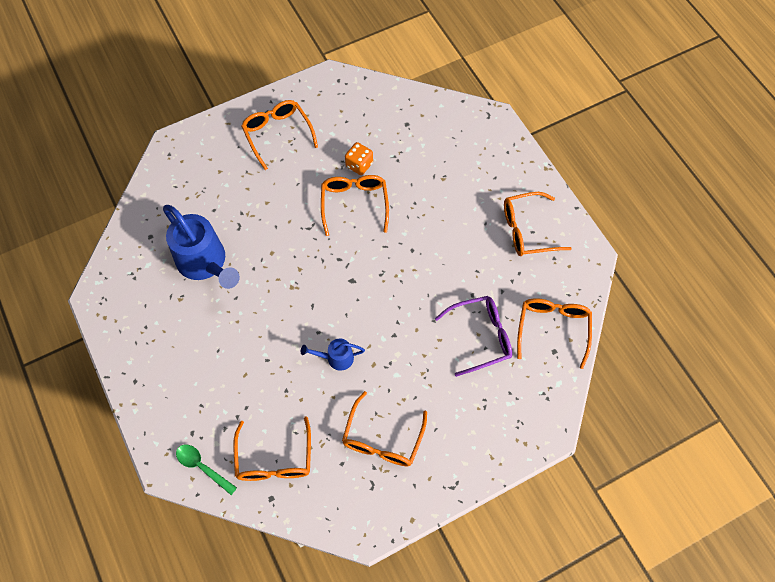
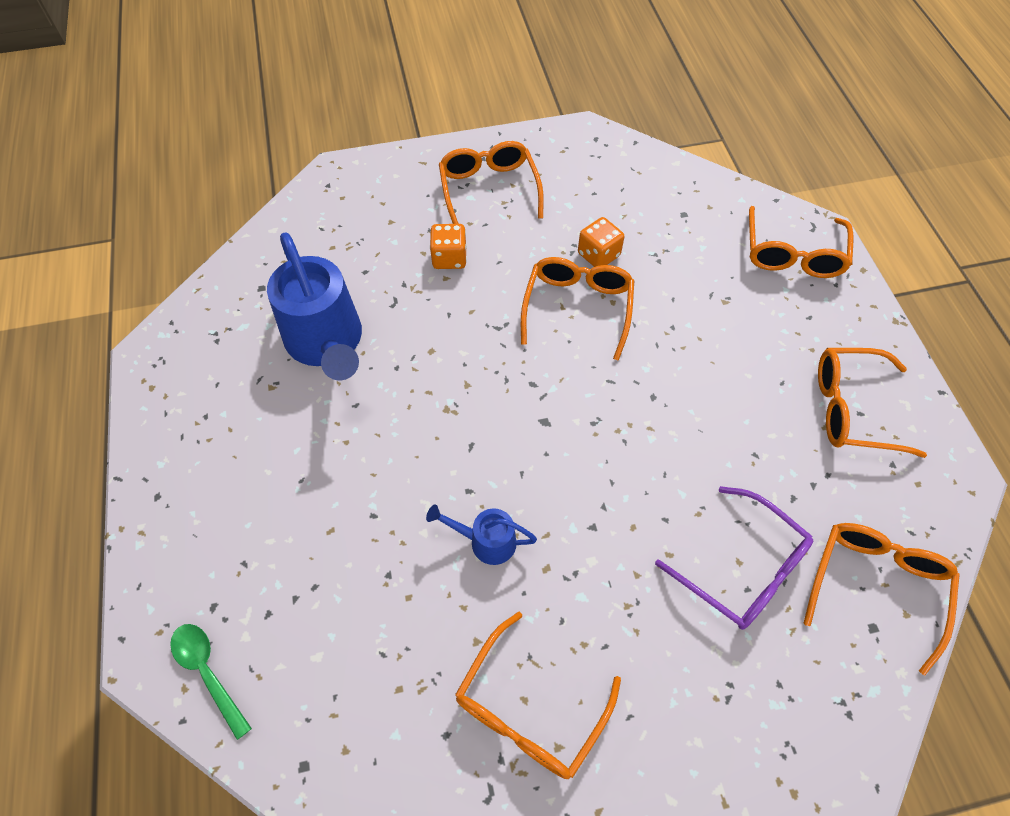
camera: 15 degrees right, 5 degrees down
orange glasses [233,416,311,481] -> orange glasses moved to [749,206,853,278]
purple glasses [435,296,512,377] -> purple glasses turned 45 degrees clockwise [655,486,813,630]
none -> orange dice [430,224,467,269]

